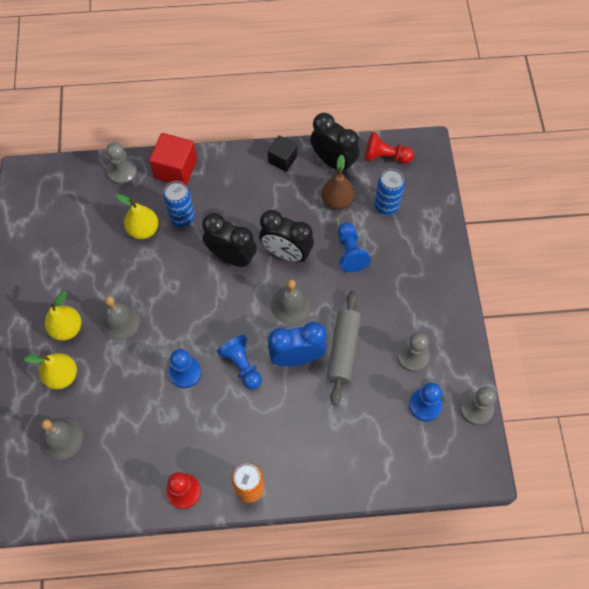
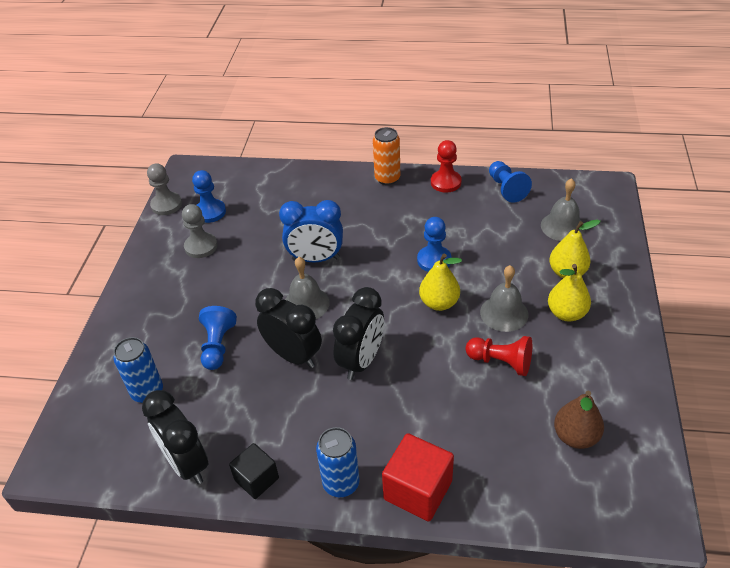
camera: 165 degrees left, 20 degrees down
grey pawn [106,142,137,185] -> none
yellow pear [116,194,159,239] -> yellow pear moved to [419,254,462,311]
blue can [163,181,195,227] -> blue can moved to [316,427,360,497]
black clock [202,213,257,267] -> black clock turned 105 degrees counterclockwise [333,287,384,380]
blue pawn [217,335,262,389] -> blue pawn moved to [489,161,532,203]
brown pear [321,154,355,210] -> brown pear moved to [554,391,604,449]
grey rolling pin [327,290,361,405] -> none
red pawn [365,132,414,164] -> red pawn moved to [465,336,532,376]

